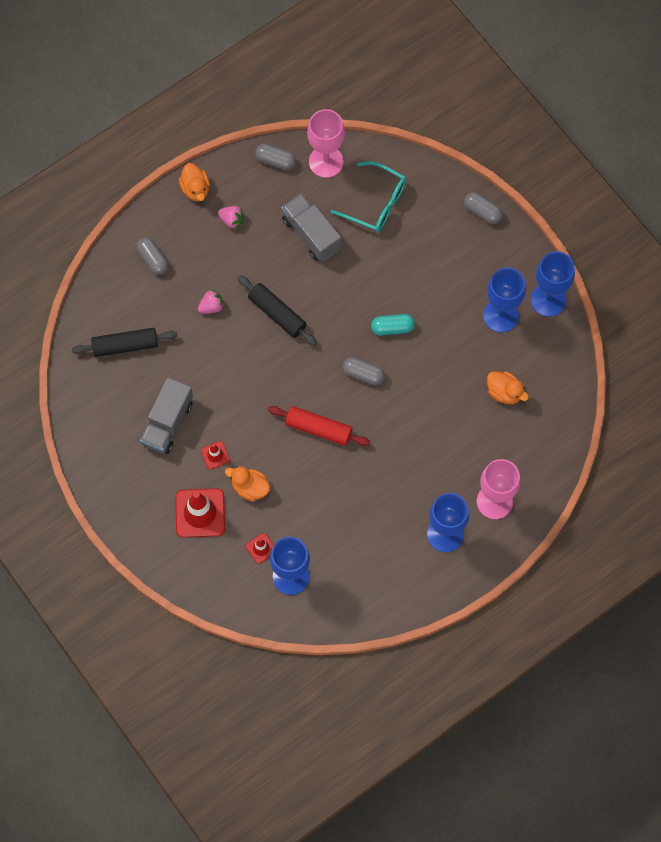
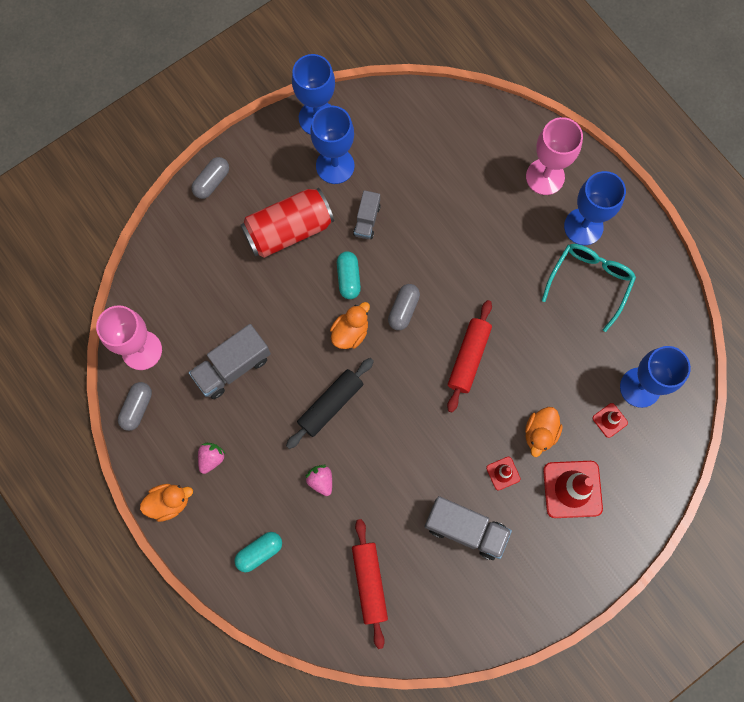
camera: 90 degrees left, 5 degrees up
black rolling pin [72,328,177,357] -> red rolling pin [352,519,388,649]
grey capsule [136,237,169,275] -> turquoise capsule [234,532,282,572]
turquoise glasses [330,161,406,232] -> turquoise glasses moved to [541,244,636,332]
orange duck [487,371,529,404] -> orange duck moved to [330,302,370,349]
none -> red can [241,188,334,258]
none -> grey truck [353,190,381,239]

